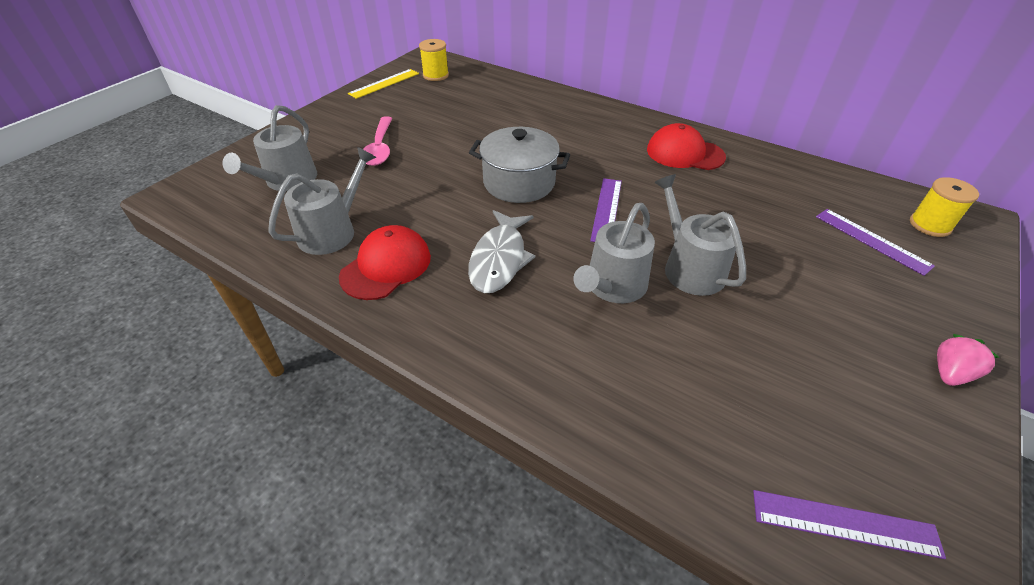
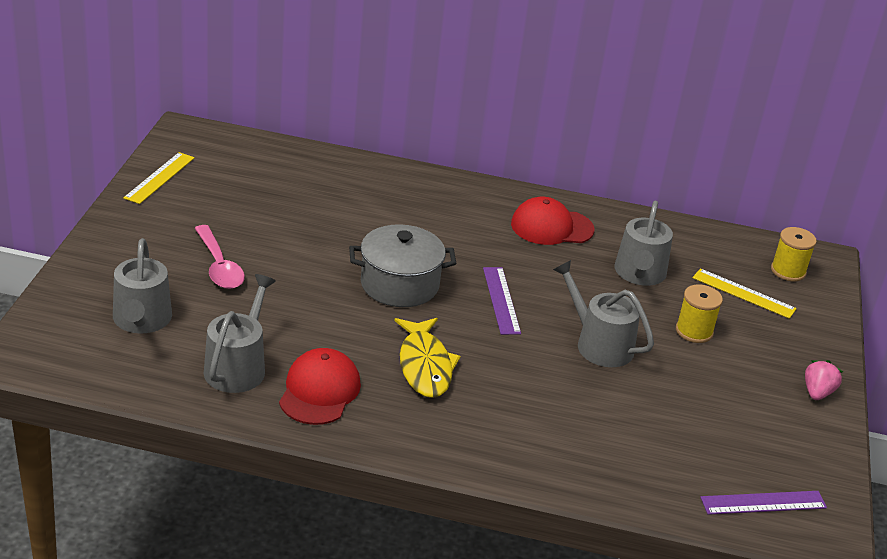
camera: 25 degrees left, 10 degrees down
yellow spool [419,39,449,81] -> yellow spool moved to [676,285,723,343]
grey fish [468,210,536,293] -> yellow fish [394,318,461,398]
grey watering can [573,203,655,303] -> grey watering can moved to [615,201,673,286]
purple ruler [816,209,935,276] -> yellow ruler [693,268,797,319]

